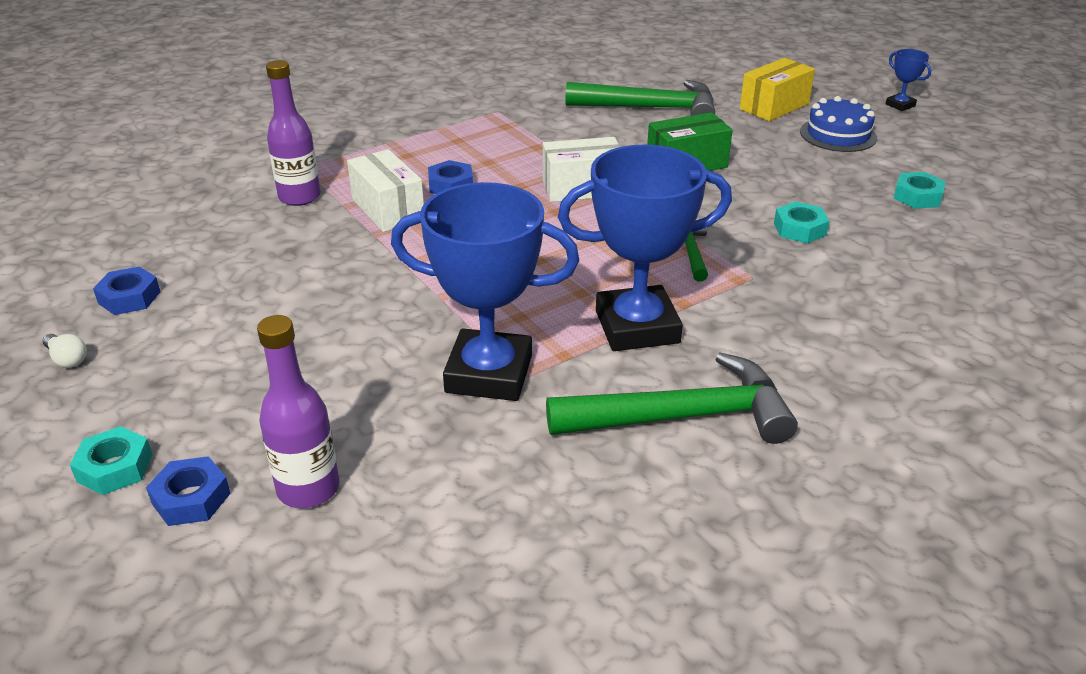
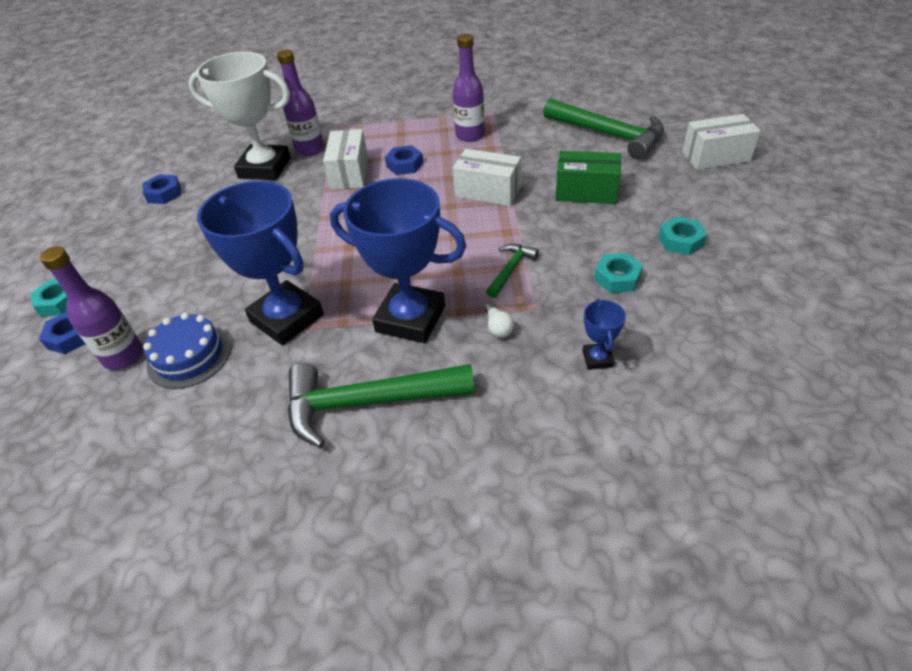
camera: 35 degrees right, 10 degrees up
white light bulb [43,334,87,368] -> white light bulb moved to [485,302,514,338]
green hammer [546,353,798,444] -> green hammer turned 150 degrees clockwise [288,363,475,448]
yellow box [740,58,815,121] -> white box [682,114,761,170]
blue cake [800,96,877,152] -> blue cake moved to [143,312,231,389]
blue trophy [886,49,931,111] -> blue trophy moved to [583,299,626,370]
turquoise nut [893,172,946,209] -> turquoise nut moved to [658,217,707,255]
none -> white trophy [188,52,291,180]
none -> purple bottle [453,34,485,142]

